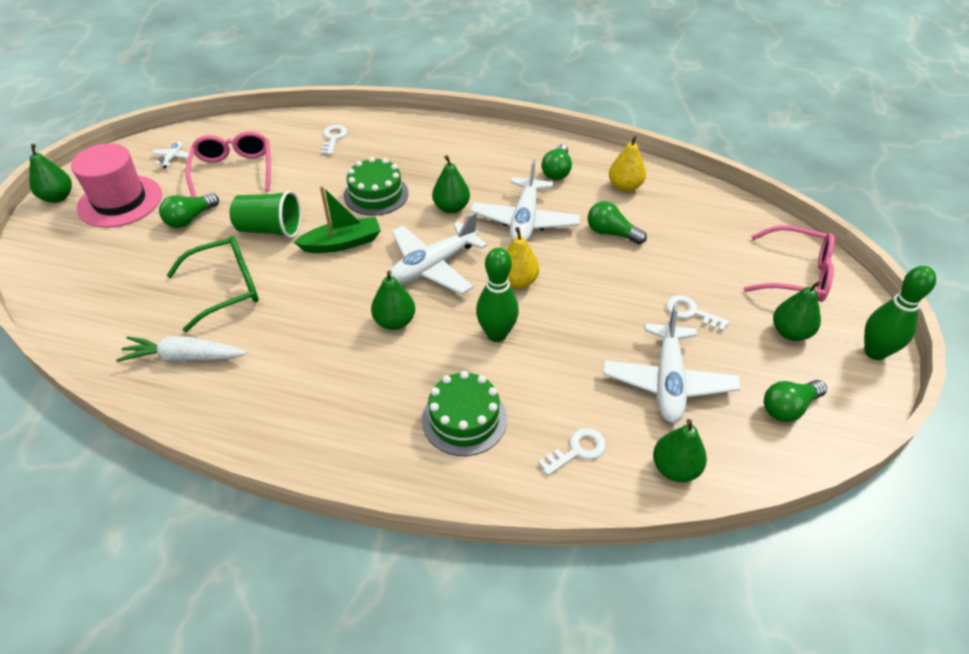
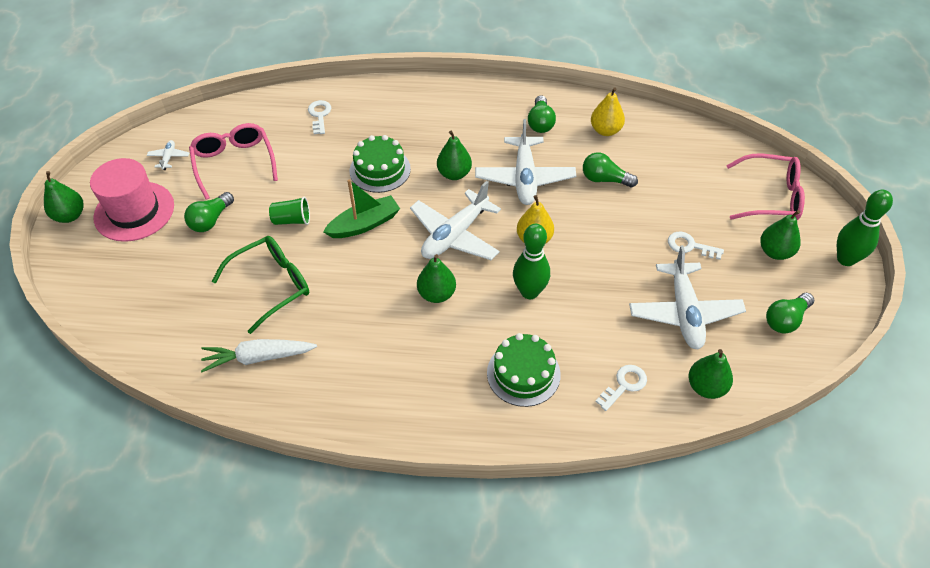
camera: 10 degrees left, 5 degrees up
green cup [230,190,301,238] -> green cup [269,197,310,225], size x0.64

